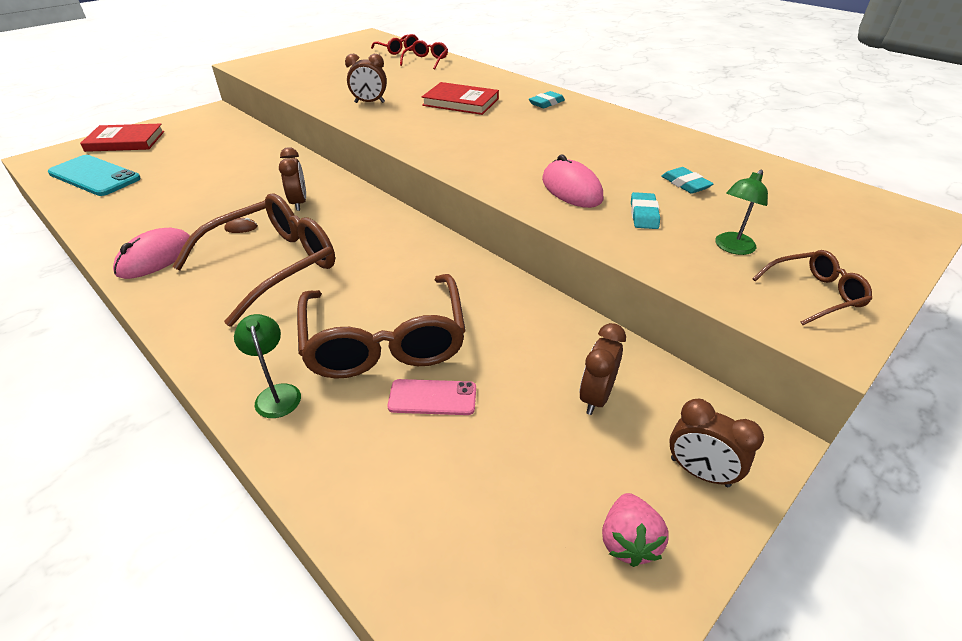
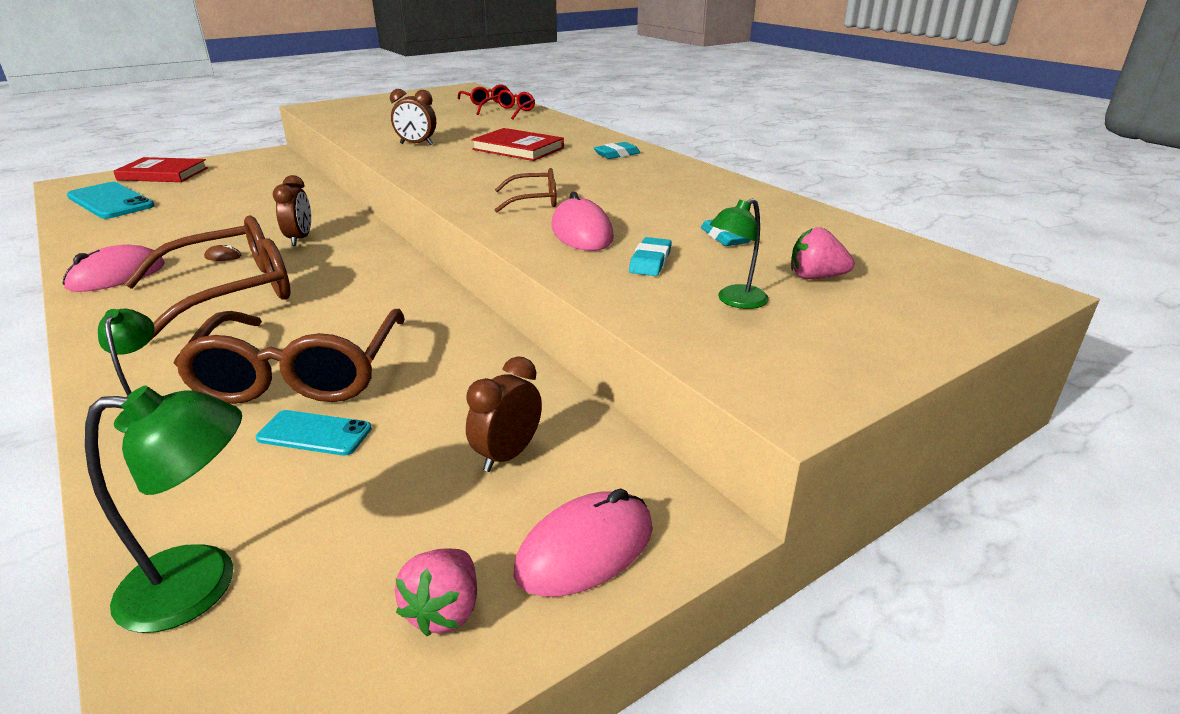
camera: 10 degrees right, 10 degrees down
pink phone [387,379,476,415] -> turquoise phone [256,410,372,456]
brown clock [669,399,764,487] -> pink mouse [514,488,653,597]
brown glasses [753,250,872,325] -> brown glasses moved to [495,168,557,213]
none -> green lamp [85,386,242,633]
none -> pink strawberry [791,227,854,279]

